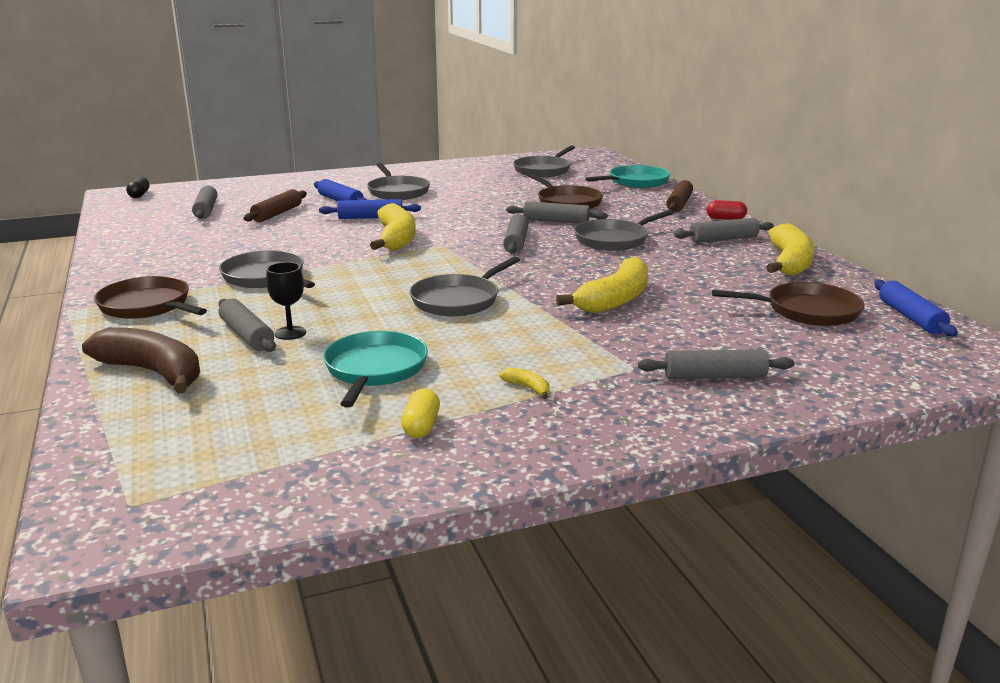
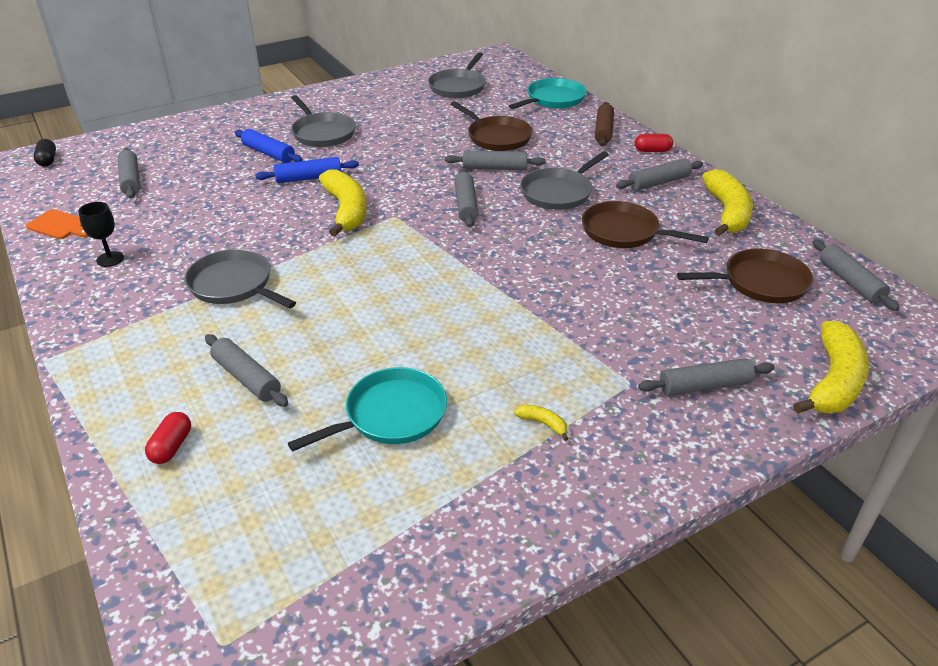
camera: 10 degrees left, 15 degrees up
brown banana [82,327,200,394] -> red capsule [145,412,191,464]
brown pan [94,276,207,319] -> brown pan moved to [582,201,709,248]
brown rolling pin [244,189,307,222] -> none
black goblet [266,262,306,340] -> black goblet moved to [78,202,124,267]
turquoise pan [323,331,428,408] -> turquoise pan turned 60 degrees clockwise [288,367,447,451]
yellow capsule [401,388,440,438] -> none
grey pan [410,257,520,316] -> none
yellow banana [556,257,648,313] -> yellow banana moved to [793,321,869,414]
blue rolling pin [874,280,958,337] -> grey rolling pin [813,239,900,311]
none -> orange cutting board [26,209,88,239]

